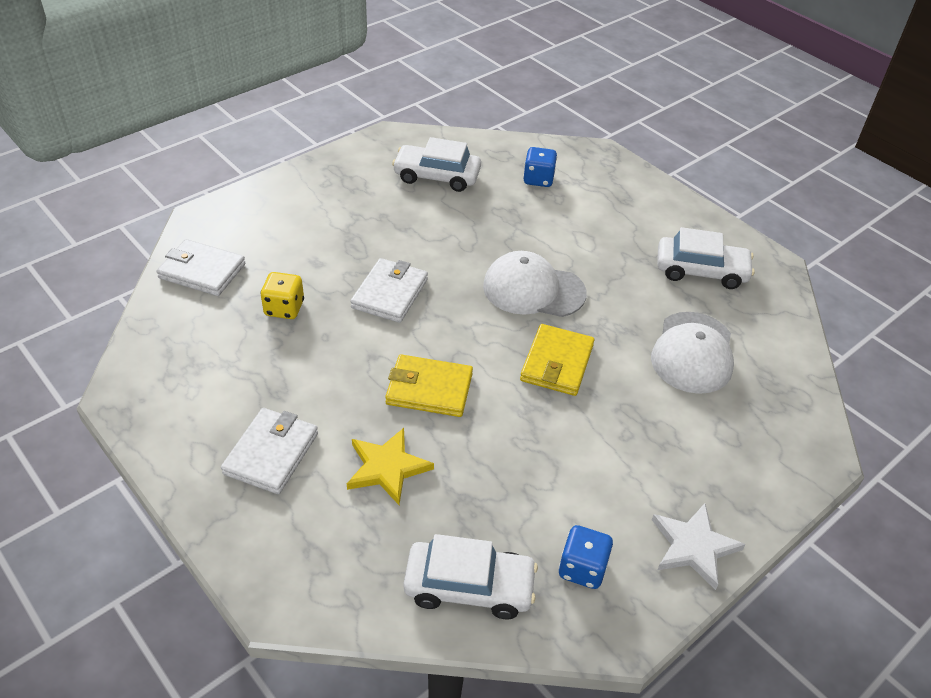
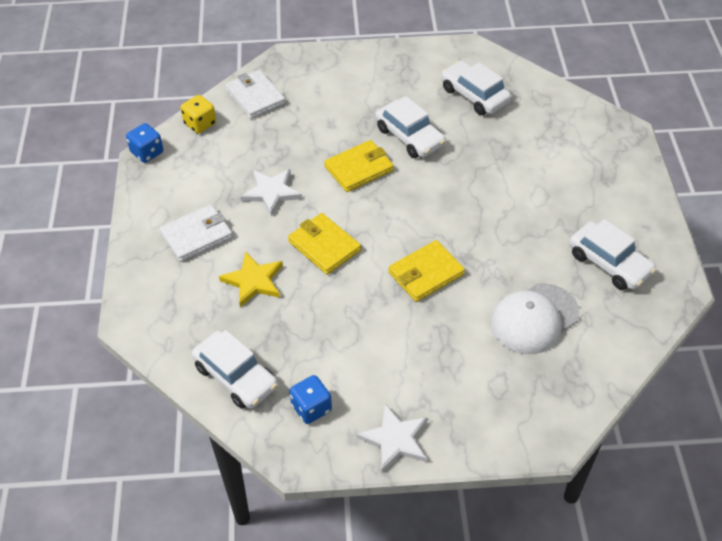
camera: 40 degrees right, 5 degrees up
yellow dice [261,272,304,319] -> yellow dice moved to [181,95,216,134]
white wallet [351,258,428,323] -> yellow wallet [324,140,394,192]
white cap [483,251,587,317] -> none
blue dice [523,147,557,187] -> blue dice moved to [126,123,163,163]
none -> white star [240,169,302,216]
none -> white car [376,96,446,158]

